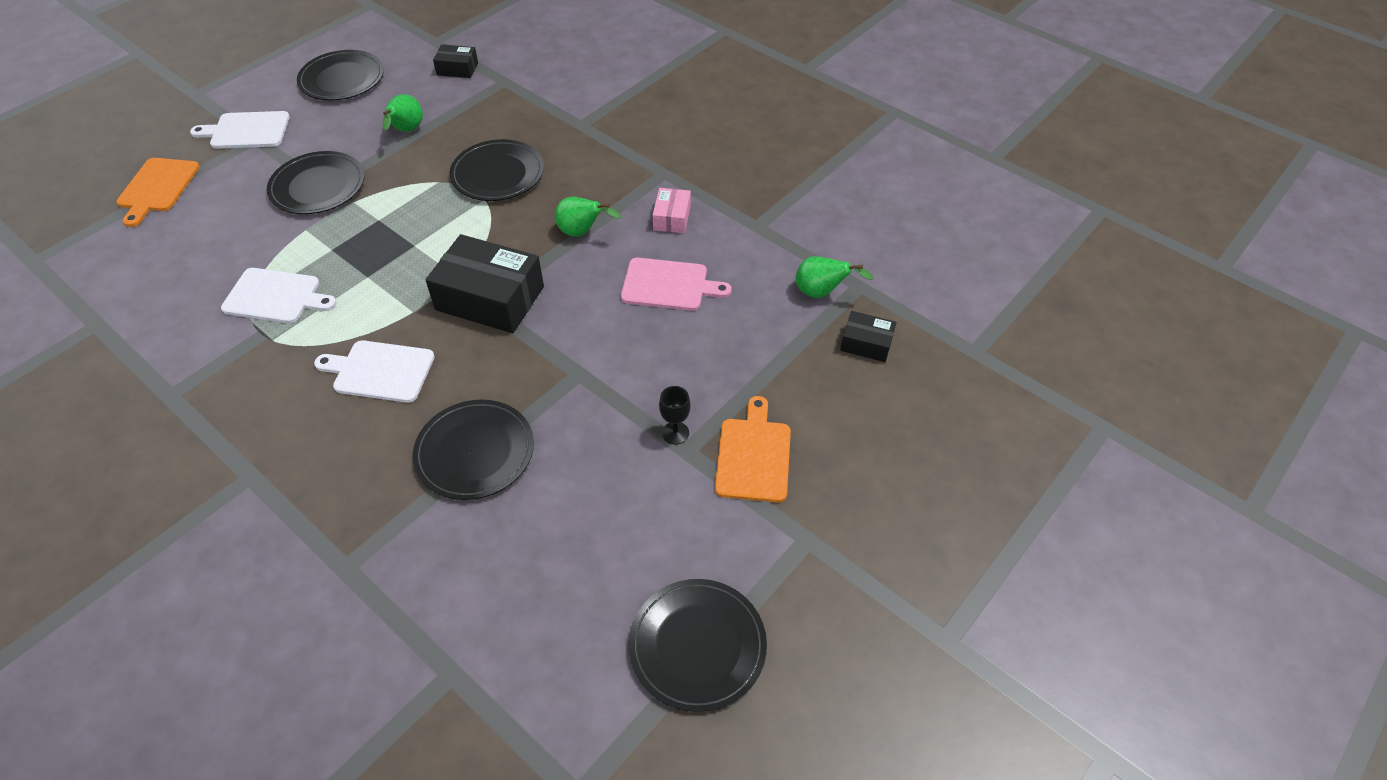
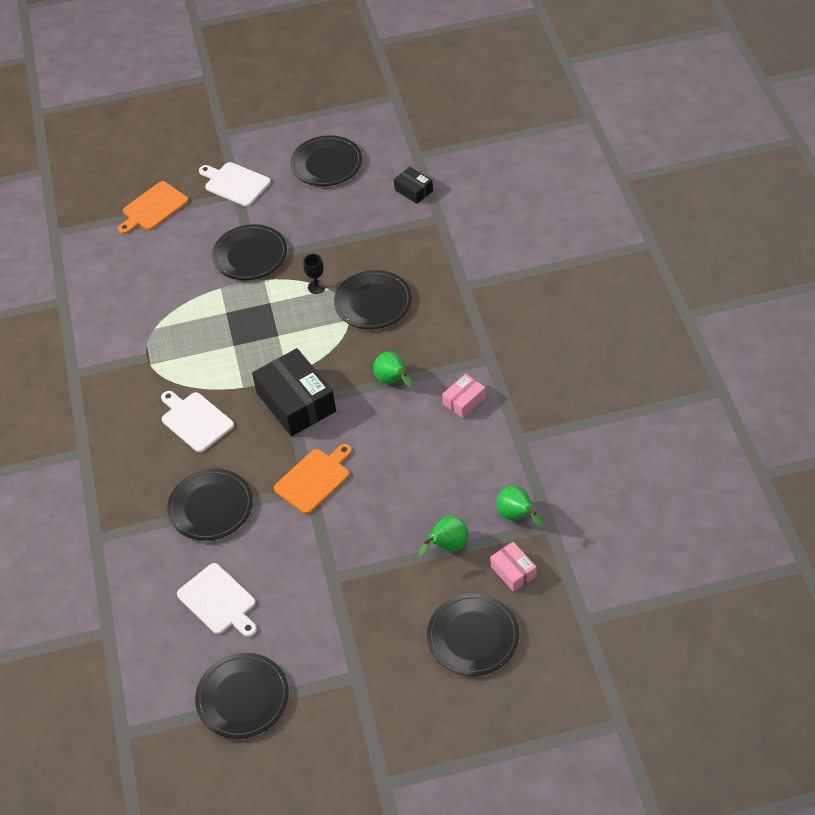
camera: 40 degrees right, 0 degrees up
white cutting board [221,268,337,323] -> white cutting board moved to [177,563,257,637]
green pear [383,94,423,132] -> green pear moved to [419,516,469,557]
pink cutting board [621,258,732,311] -> none
black goblet [659,386,691,445] -> black goblet moved to [303,254,326,294]
orange cutting board [715,396,791,503] -> orange cutting board moved to [274,444,352,514]
black box [840,311,896,362] -> pink box [490,542,537,592]
none -> black plate [427,593,519,676]

